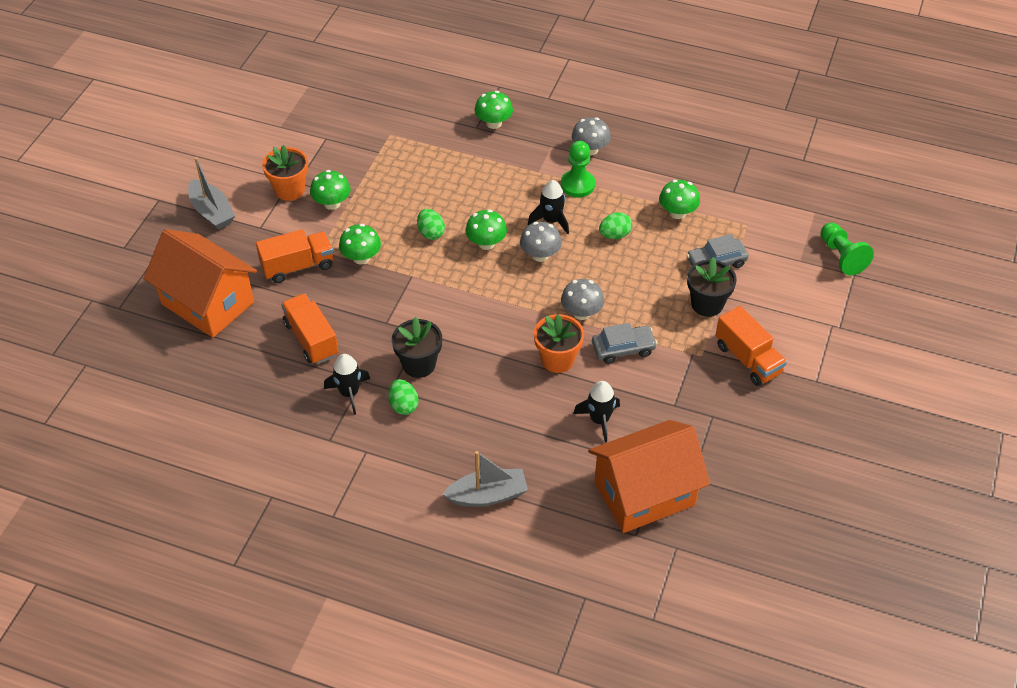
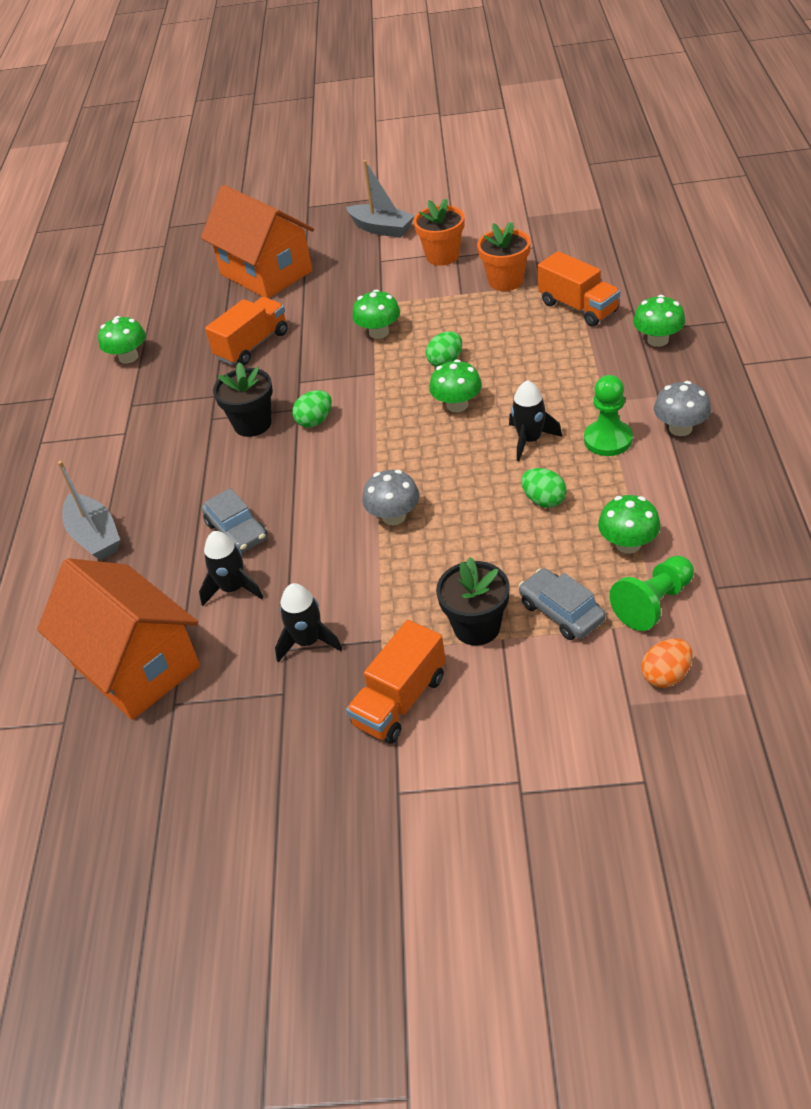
camera: 75 degrees right, 5 degrees down
orange house [143,229,257,338] -> orange house turned 60 degrees counterclockwise [201,185,314,299]
grey boat [188,157,235,230] -> grey boat turned 90 degrees counterclockwise [346,160,415,238]
orange truck [256,229,333,283] -> orange truck moved to [538,251,620,326]
green mushroom [310,170,351,210] -> green mushroom moved to [98,316,146,364]
black rocket [324,354,370,415] -> black rocket moved to [275,583,342,662]
green egg [388,379,419,415] -> green egg moved to [292,390,332,428]
grey mushroom [520,222,562,262] -> none
orange flower pot [534,314,584,373] -> orange flower pot moved to [477,222,531,291]
grey car [592,323,657,364] -> grey car moved to [202,488,267,553]
green pawn [820,223,874,276] -> green pawn moved to [609,556,694,631]
none -> orange egg [641,639,692,688]

